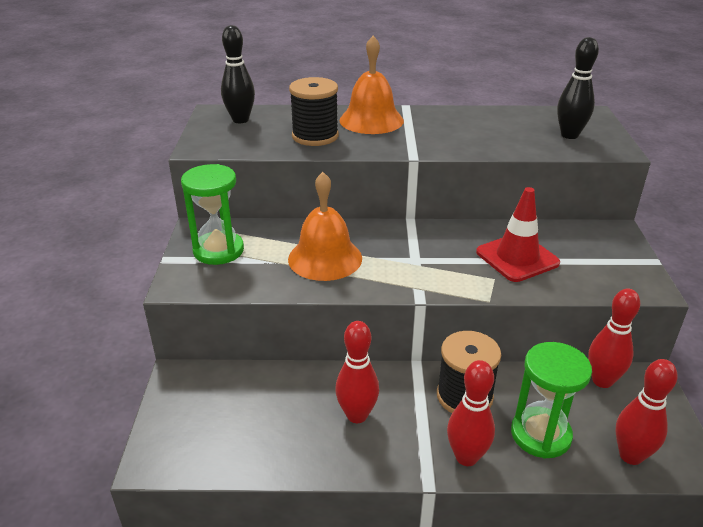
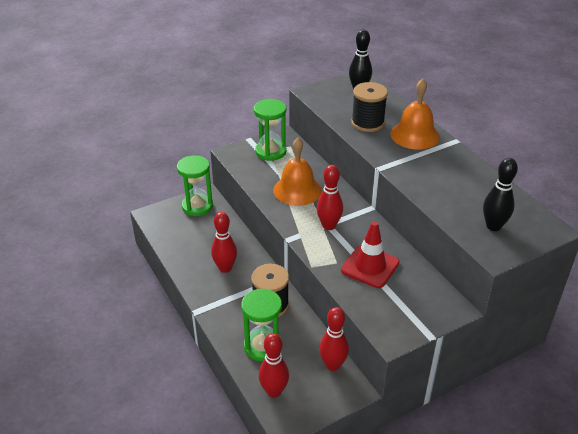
camera: 60 degrees right, 5 degrees up
red bowling pin [447,360,495,466] -> red bowling pin moved to [317,165,343,230]
none -> green hourglass [177,155,213,216]

